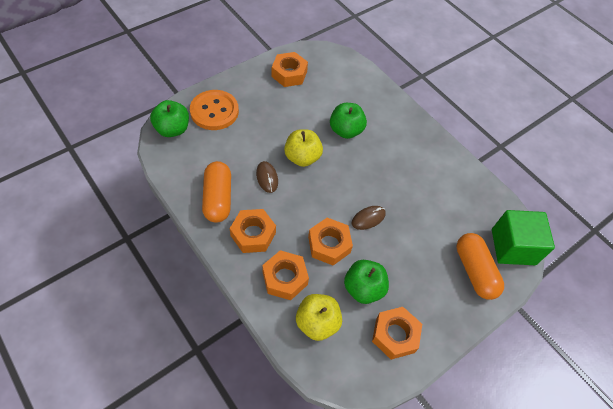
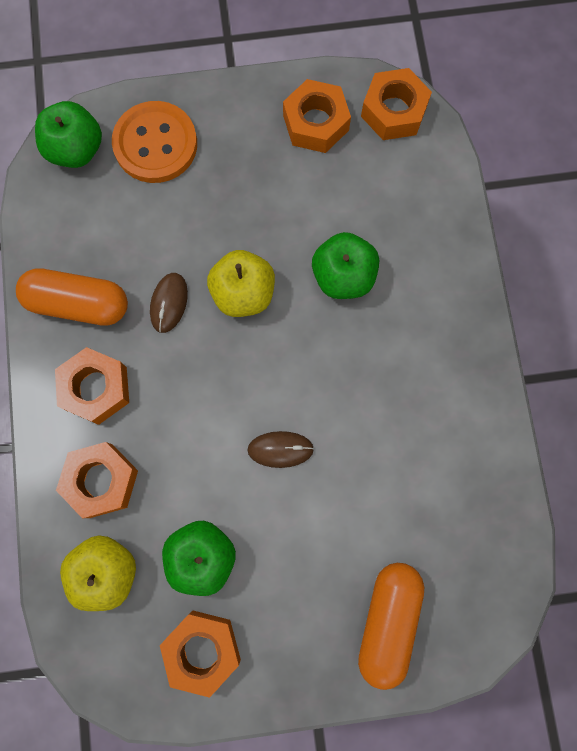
camera: 35 degrees right, 20 degrees up
orange capsule [202,161,231,223] -> orange capsule turned 75 degrees clockwise [16,268,128,326]
orange nut [308,218,353,265] -> orange nut moved to [361,68,432,140]
green cube [492,210,555,265] -> none

